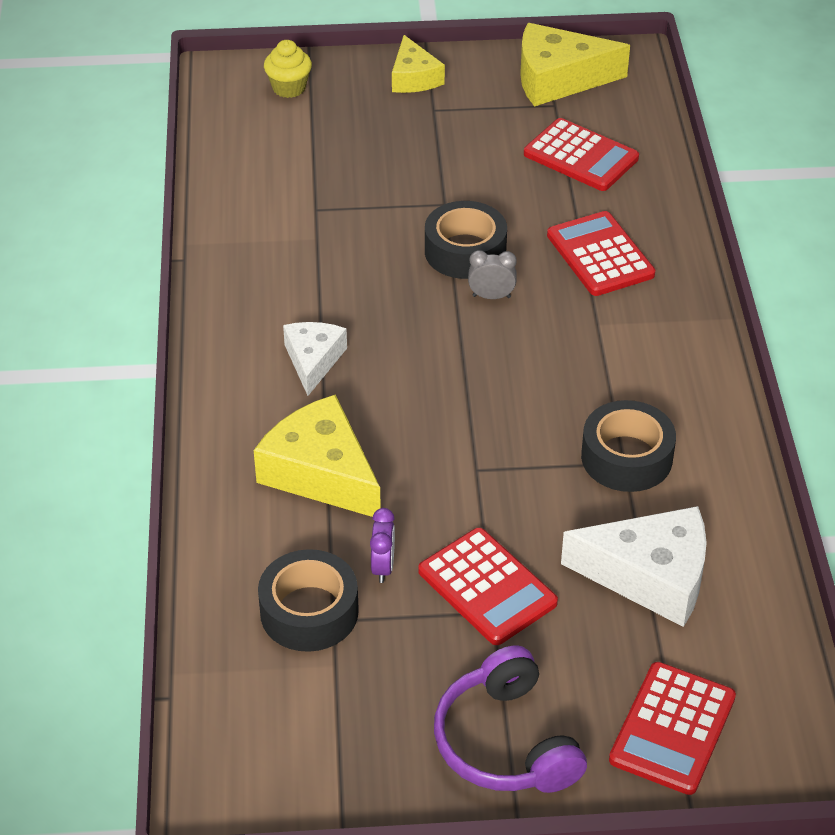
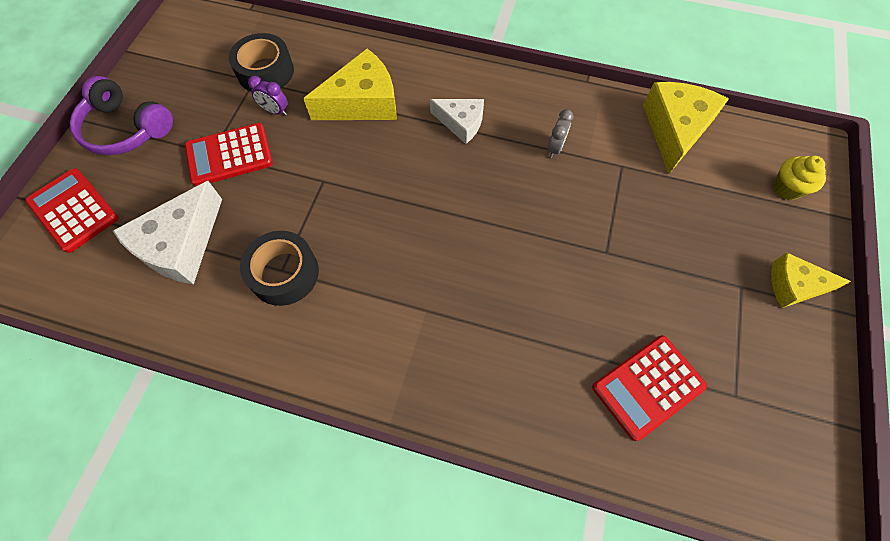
camera: 110 degrees right, 20 degrees up
black tape [425,201,507,279] -> none
purple headphones [434,645,587,793] -> purple headphones turned 150 degrees counterclockwise [70,76,173,155]
grey clock [468,250,517,299] -> grey clock moved to [547,109,573,158]
yellow cheese [520,23,630,107] -> yellow cheese moved to [643,82,729,174]
red calculator [547,211,655,296] -> none

